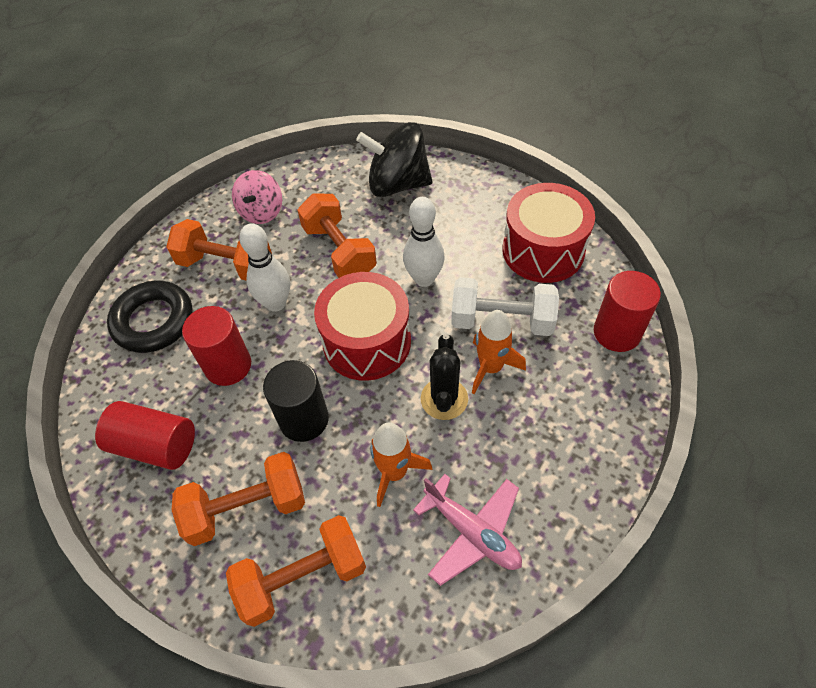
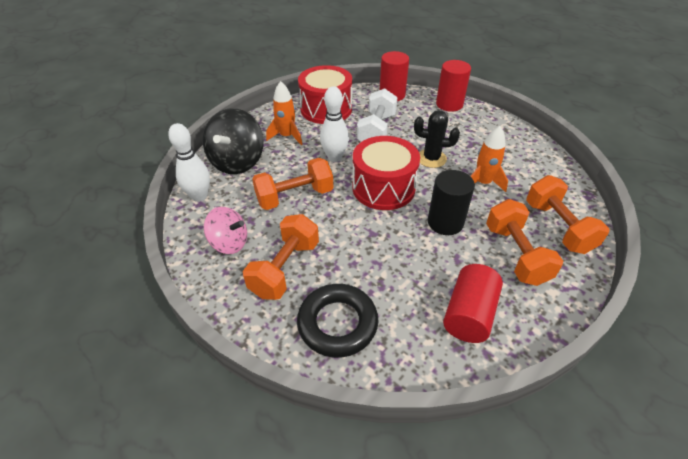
camera: 85 degrees left, 10 degrees down
red cylinder [182,306,251,386] -> red cylinder moved to [436,60,471,112]
white bowling pin [239,223,290,312] -> white bowling pin moved to [168,123,210,202]
pink plane [413,474,522,586] -> none
orange rocket [472,310,526,394] -> orange rocket moved to [266,81,303,145]

